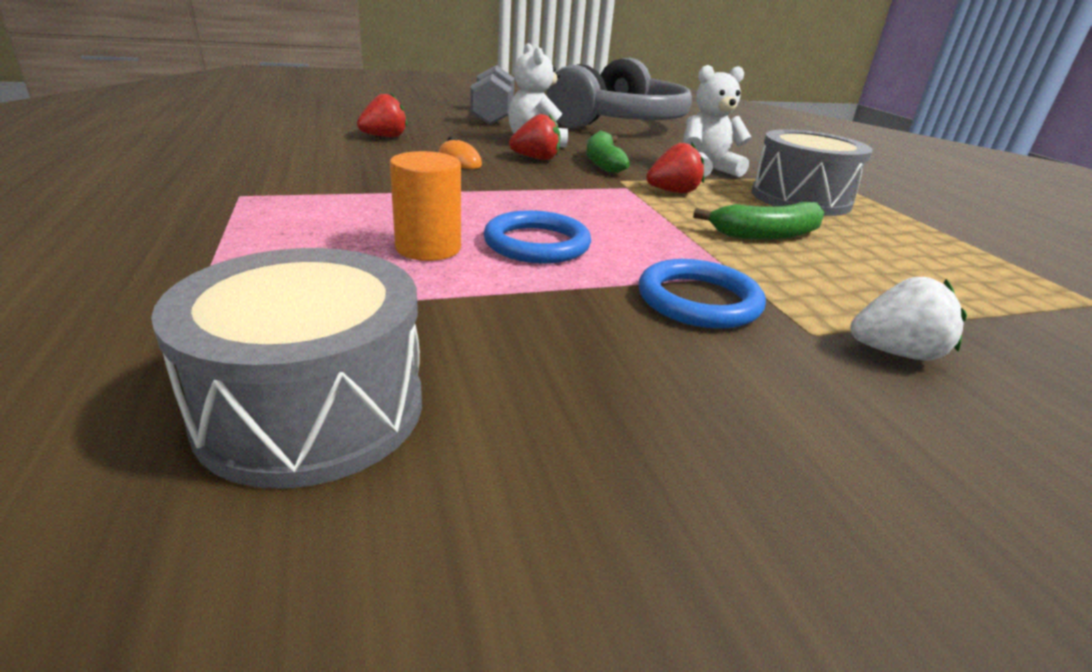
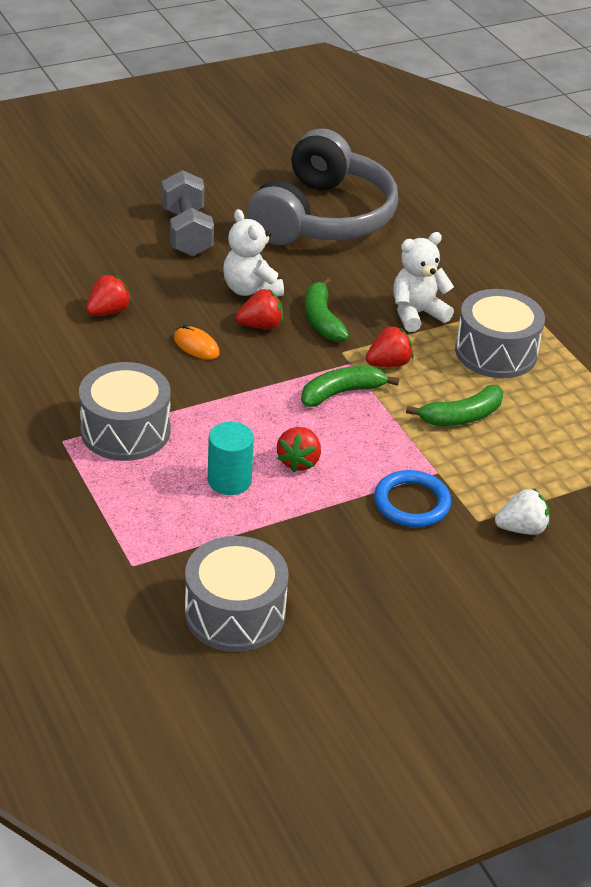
camera: 10 degrees left, 10 degrees up
orange cylinder [390,151,461,261] -> turquoise cylinder [208,422,254,495]
blue ring [483,210,591,263] -> red strawberry [277,427,321,472]
none -> grey drum [79,362,171,461]
none -> green banana [301,366,399,407]

